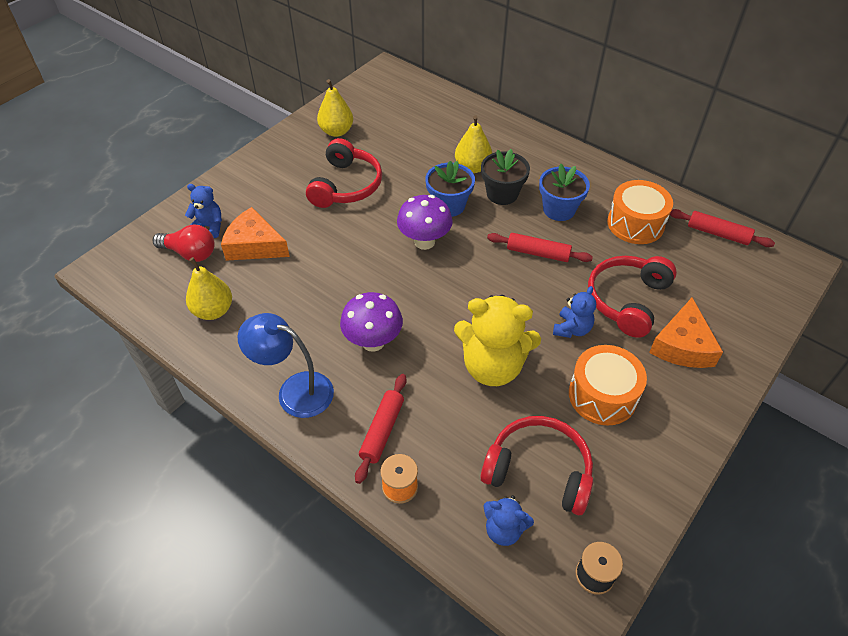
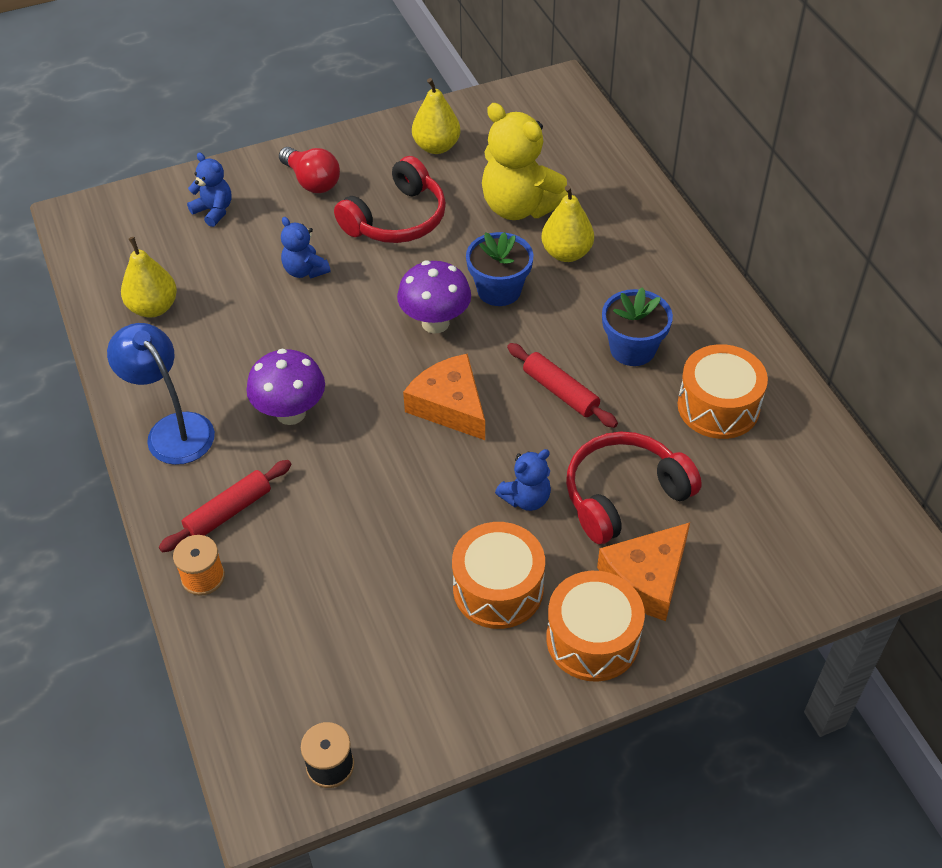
camera: 30 degrees right, 0 degrees up
red light bulb [153,224,215,262] -> red light bulb moved to [279,147,340,193]
orange cheese [221,207,290,261] -> orange cheese moved to [403,354,485,440]
yellow teddy bear [454,295,541,386] -> yellow teddy bear moved to [482,103,568,220]
red headphones [480,416,593,515] -> none
black flower pot [481,149,530,205] -> none
blue teddy bear [483,495,534,546] -> blue teddy bear moved to [281,217,331,278]
red rolling pin [670,209,775,247] -> none
none -> orange drum [547,571,645,682]

